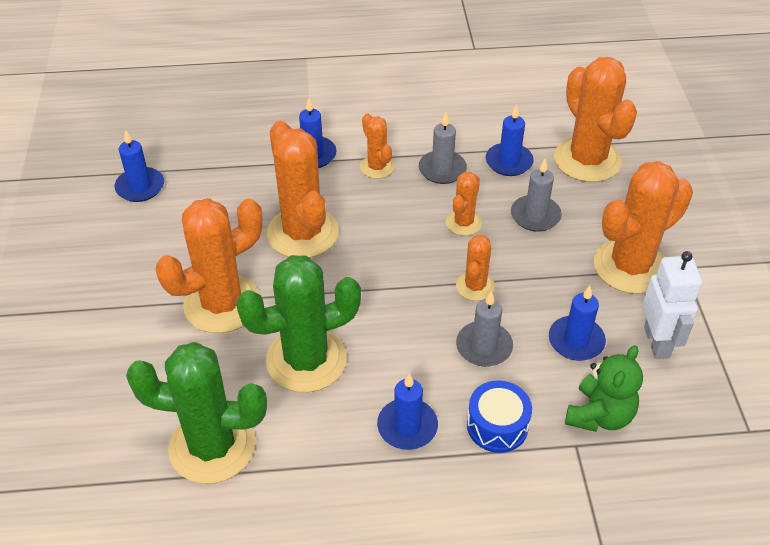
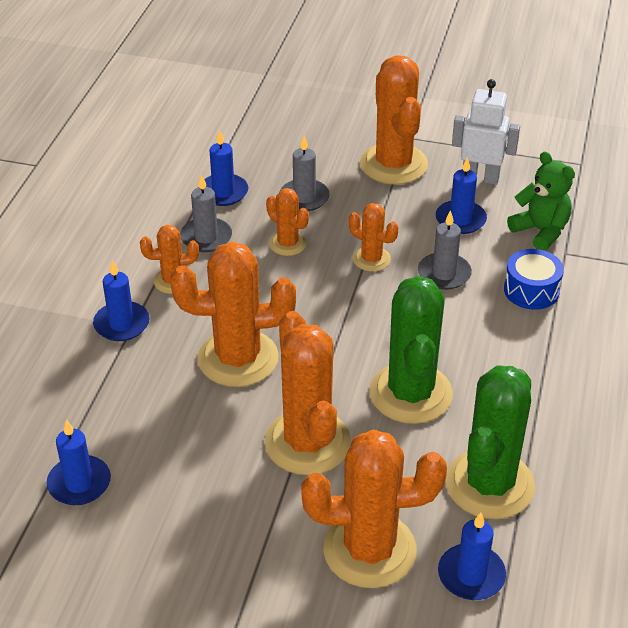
camera: 70 degrees left, 5 degrees down
blue candle [377,373,438,450] -> blue candle moved to [438,512,506,600]
orange cactus [554,57,637,182] -> orange cactus moved to [301,429,447,588]

